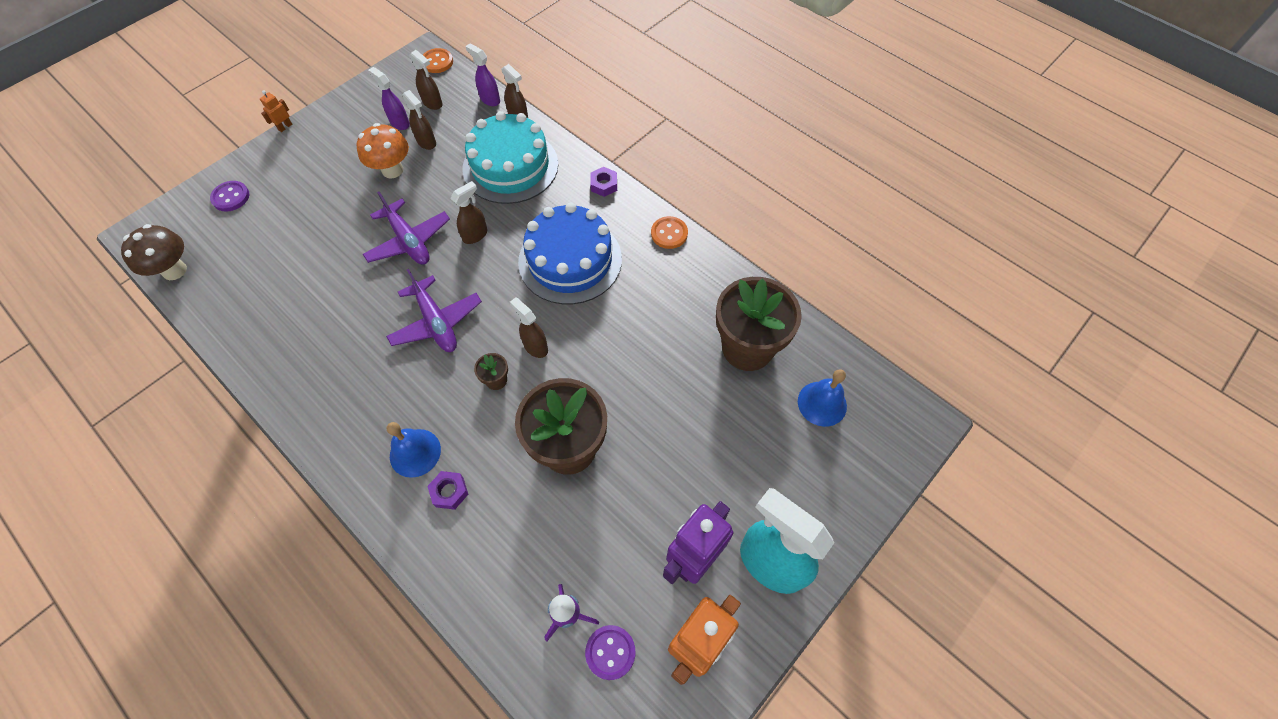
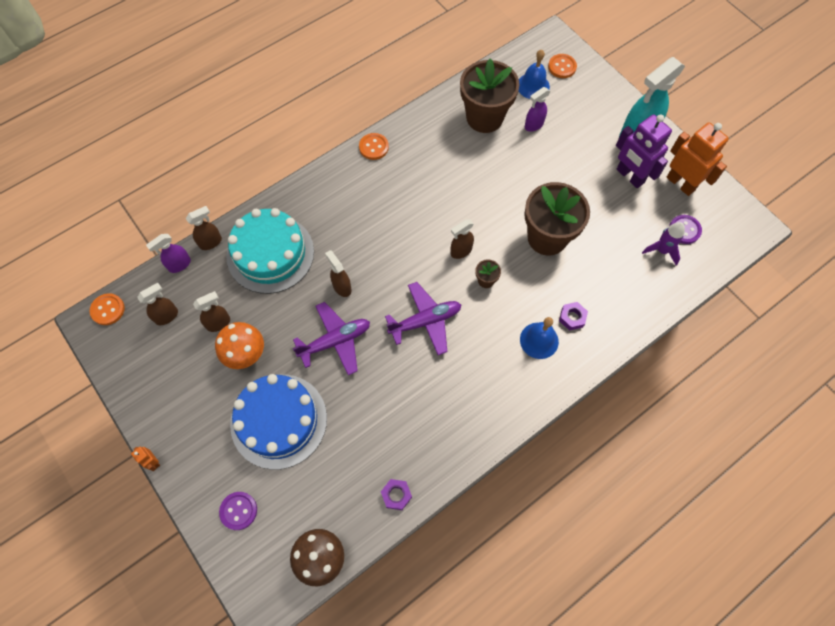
camera: 80 degrees left, 5 degrees up
purple spray bottle [368,67,410,130] -> purple spray bottle moved to [525,87,550,132]
blue cake [518,203,622,304] -> blue cake moved to [230,374,327,470]
purple nut [590,167,617,197] -> purple nut moved to [381,479,412,510]
none -> orange button [548,54,577,78]

